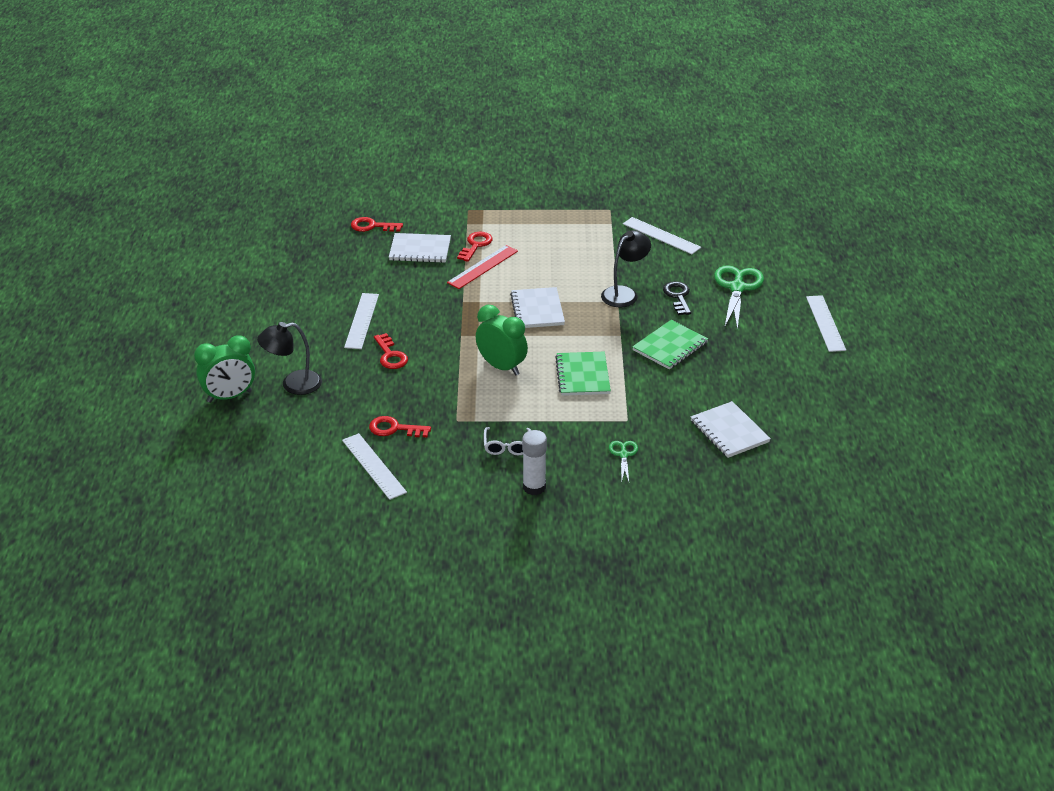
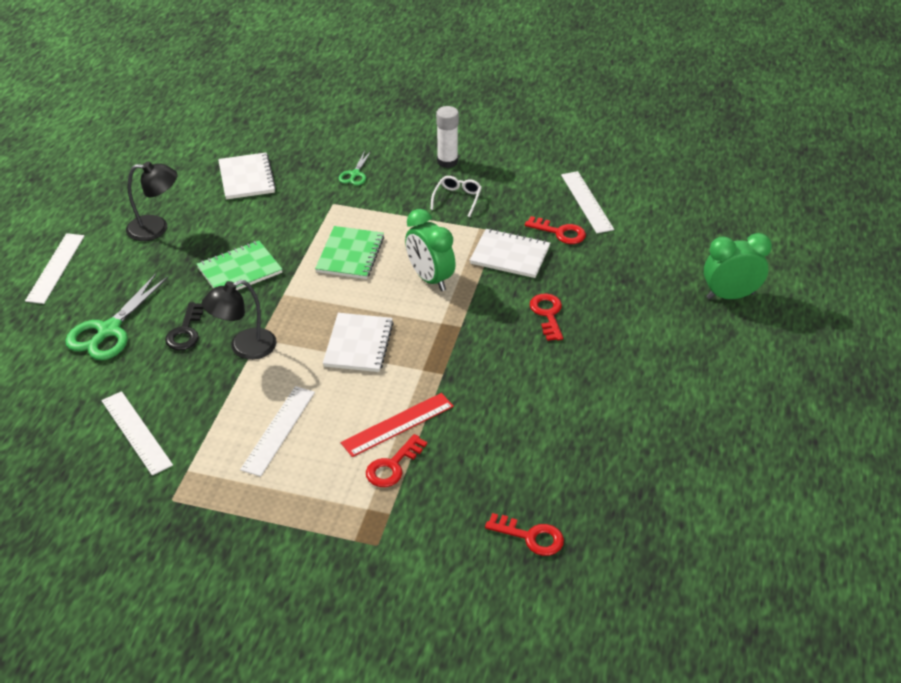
camera: 165 degrees left, 5 degrees up
black lamp [257,322,322,395] -> black lamp moved to [126,161,177,241]
white ruler [344,293,379,349] -> white ruler moved to [240,386,315,477]
white notebook [389,233,451,263] -> white notebook moved to [470,229,550,278]

